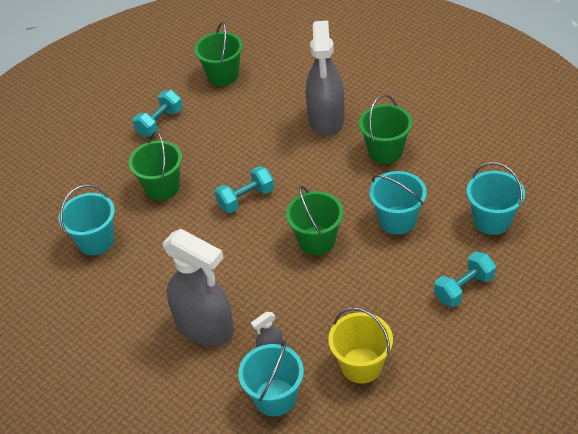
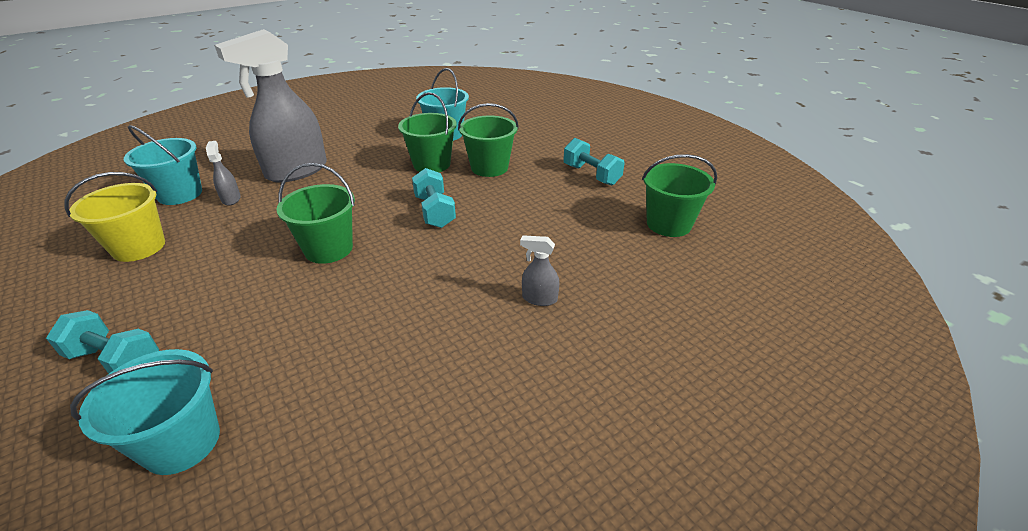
camera: 100 degrees right, 10 degrees down
grey spray bottle [306,21,345,136] -> grey spray bottle [520,235,559,306], size x0.41
green bucket [359,94,412,164] -> green bucket moved to [398,92,457,172]
turquoise bucket [369,171,427,235] -> none
turquoise dumbbell [434,251,496,307] -> turquoise dumbbell turned 45 degrees counterclockwise [46,310,159,374]

